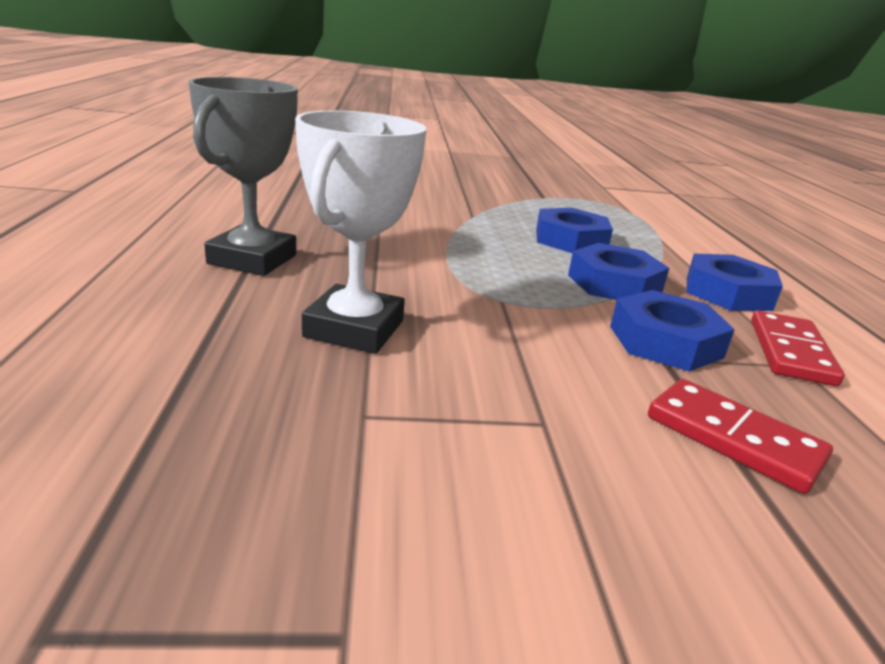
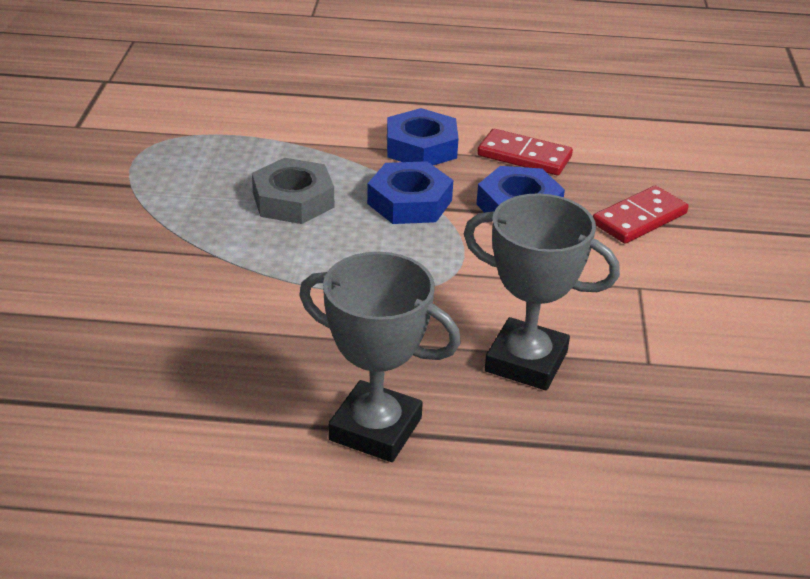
camera: 80 degrees left, 10 degrees up
white trophy [295,111,427,354] -> grey trophy [464,193,620,390]
blue nut [536,208,613,253] -> grey nut [252,158,334,224]

